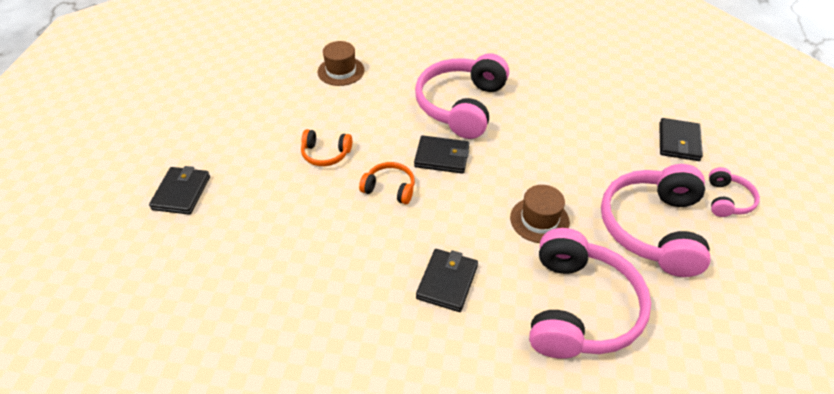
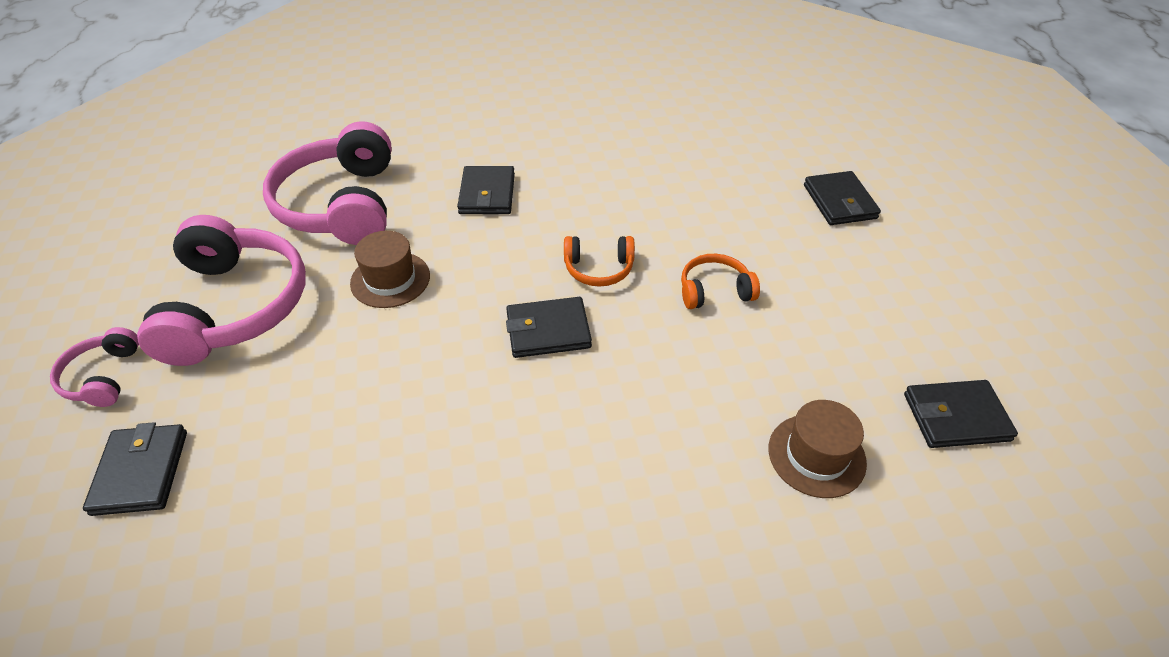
camera: 160 degrees right, 0 degrees up
pink headphones [415,53,509,139] -> none
none -> black wallet [904,380,1018,448]

